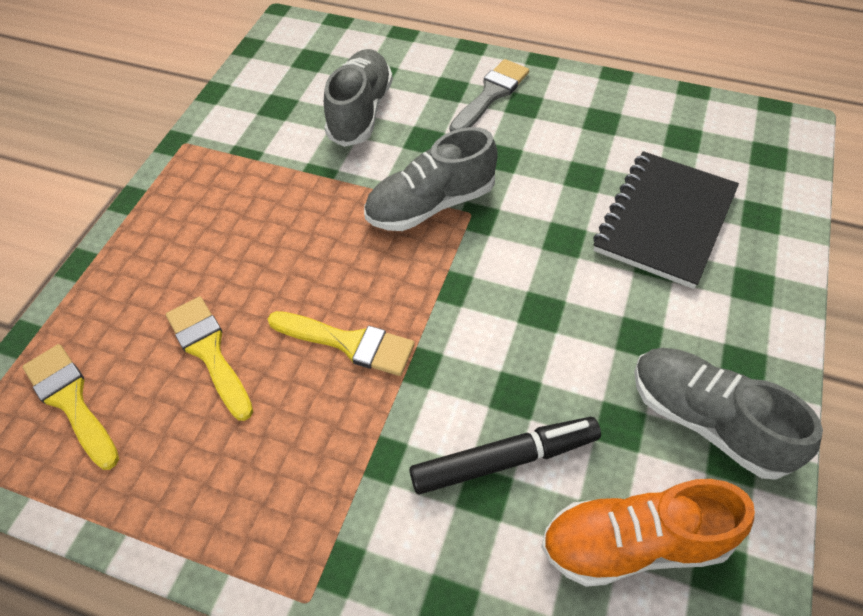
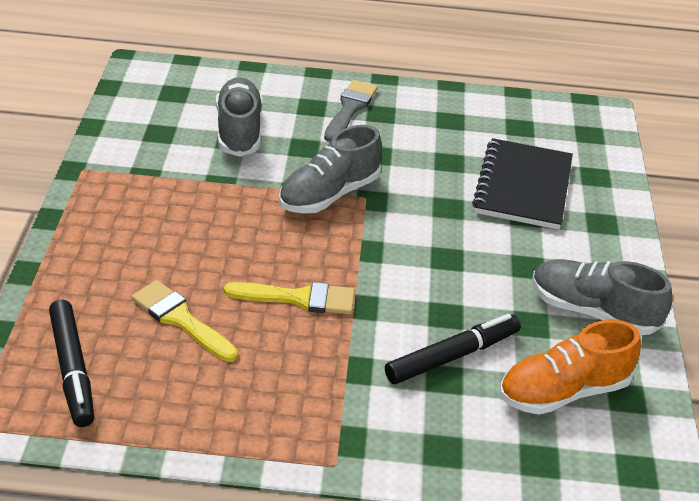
camera: 20 degrees left, 15 degrees down
yellow brush [22,344,119,470] -> black marker [49,300,94,427]

